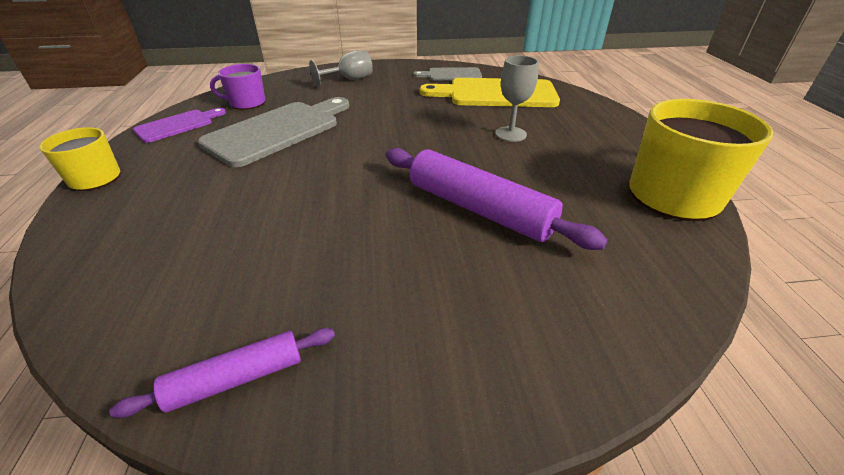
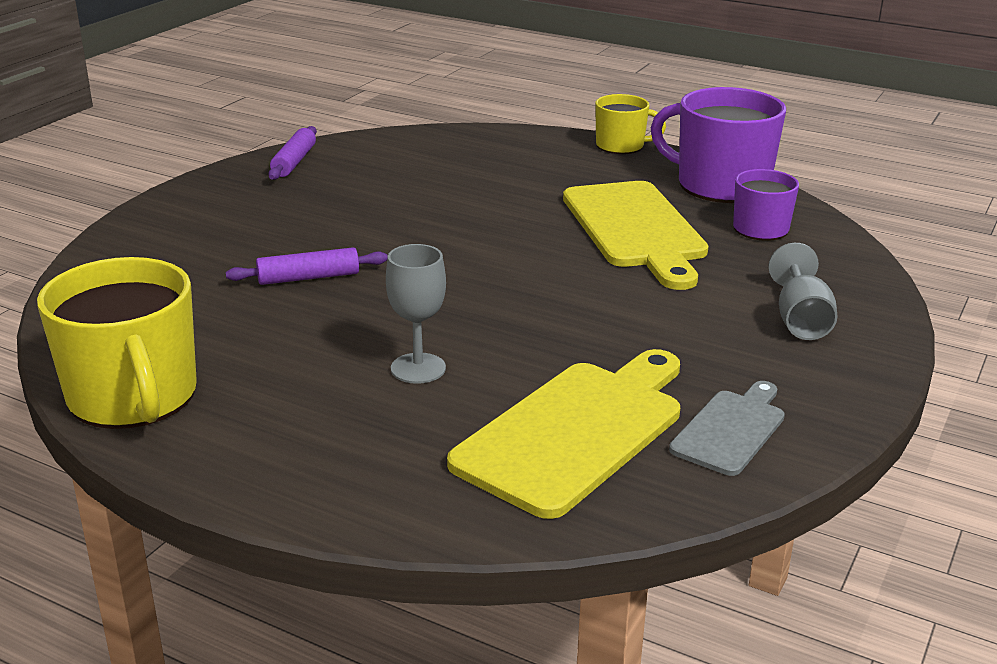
camera: 125 degrees right, 10 degrees down
purple cutting board [133,108,226,143] -> purple mug [651,87,786,203]
grey cutting board [198,97,349,167] -> yellow cutting board [563,181,708,290]
purple rolling pin [386,148,608,250] -> purple rolling pin [226,247,388,285], size x0.55

